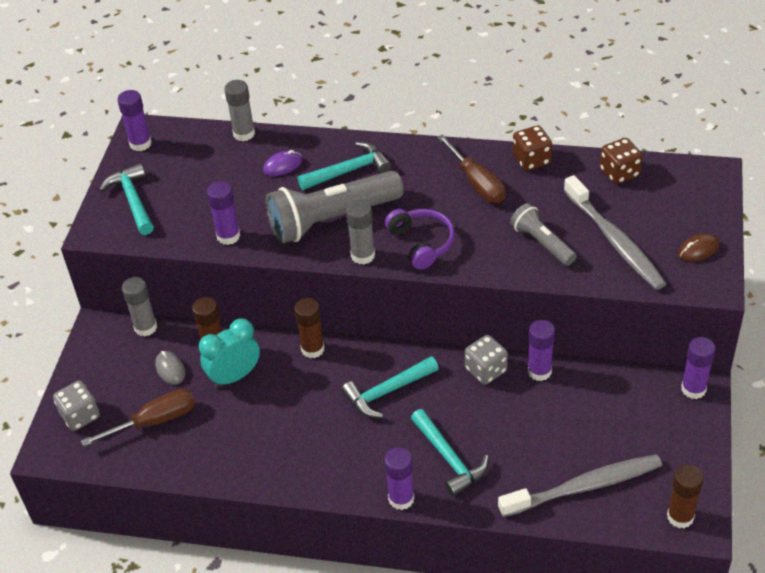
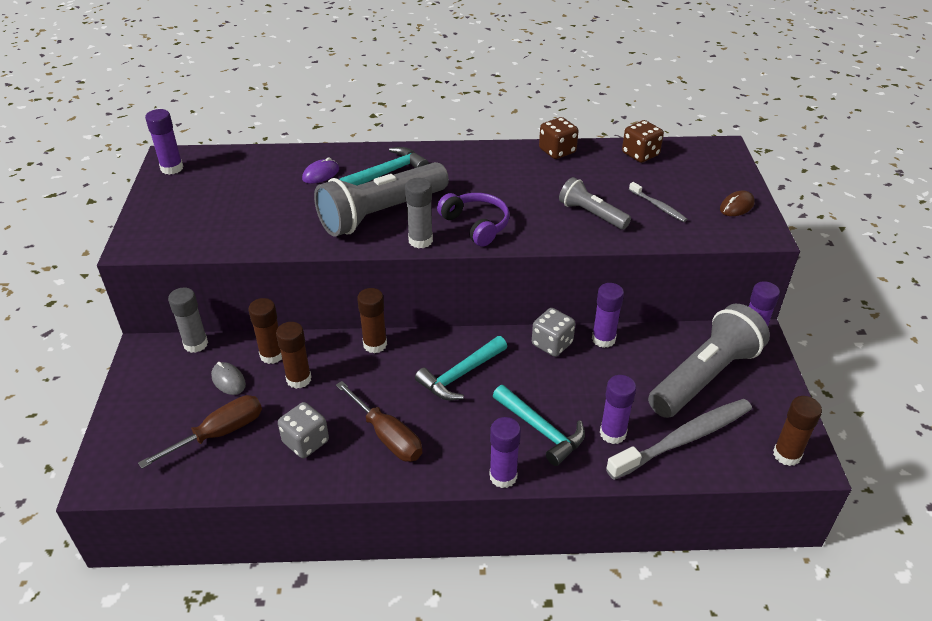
camera: 15 degrees left, 5 degrees down
grey dice [53,380,100,431] -> grey dice moved to [278,402,329,458]
turquoise hammer [99,163,154,235] -> none
turquoise clock [199,318,260,388] -> brown glue stick [276,322,311,389]
purple glue stick [207,181,240,245] -> purple glue stick moved to [600,375,636,444]
grey glue stick [224,80,255,141] -> none
brown screwdriver [437,134,506,203] -> brown screwdriver moved to [336,381,422,462]
grey toothbrush [563,175,667,290] -> grey toothbrush [629,182,687,222], size x0.47
none -> grey flashlight [648,304,770,418]

